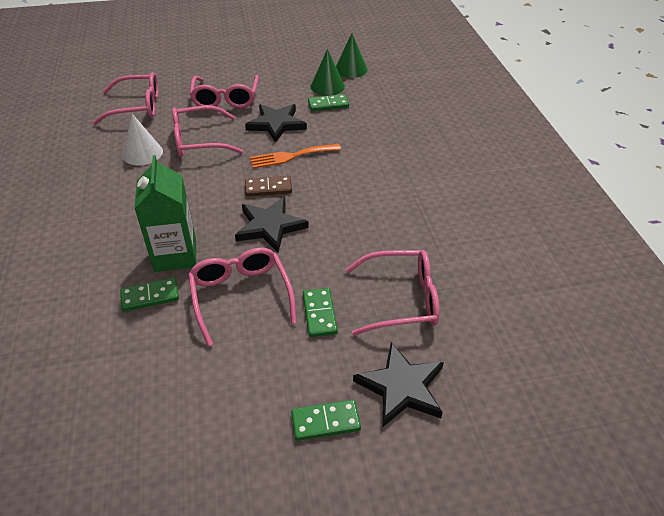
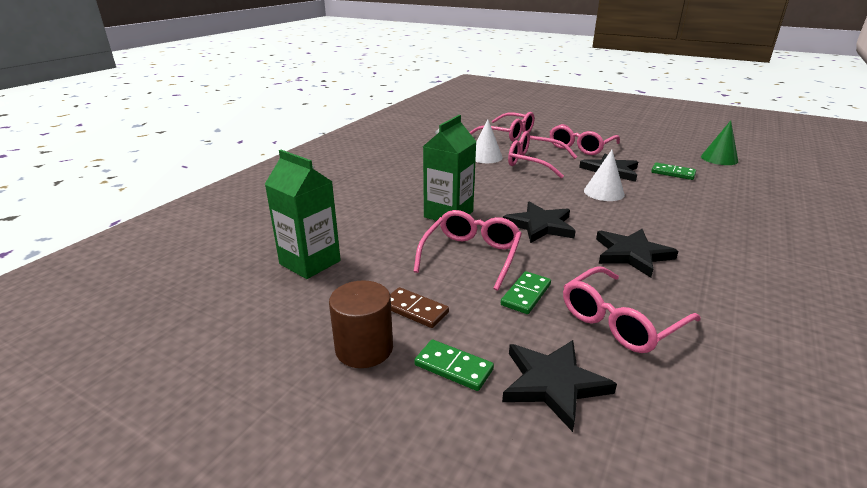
camera: 40 degrees right, 15 degrees down
green domino [120,278,179,312] -> none
brown domino [245,176,292,197] -> brown domino moved to [390,287,449,328]
orange fork [250,144,341,169] -> white cone [584,150,625,201]
green cone [311,49,345,96] -> none
pink glasses [345,250,439,336] -> pink glasses turned 105 degrees clockwise [563,266,701,353]
none -> green carton [265,150,341,279]
none -> brown cylinder [329,280,393,368]
none -> black star [596,229,679,278]

